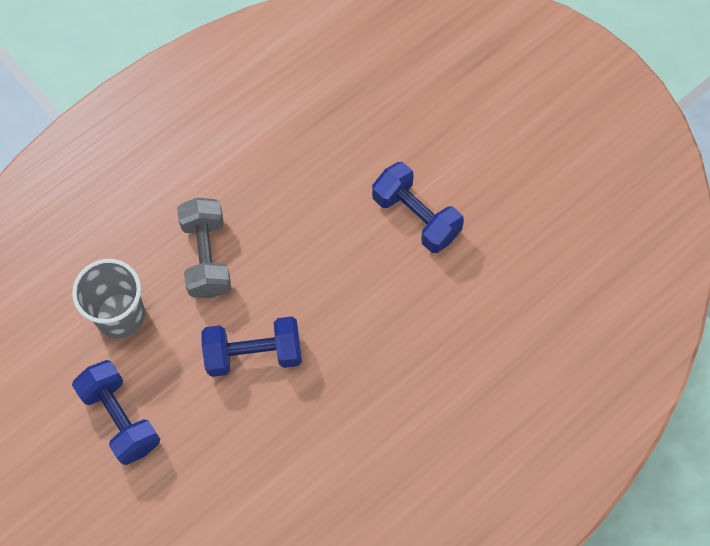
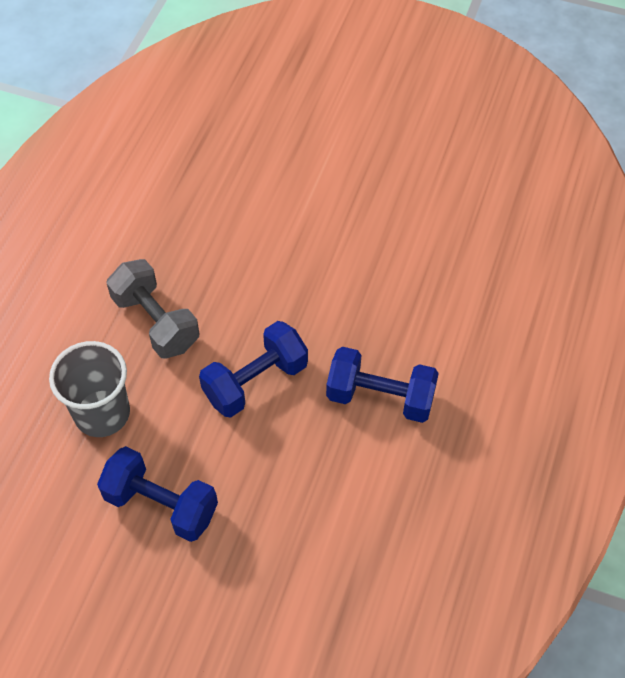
camera: 30 degrees left, 10 degrees down
blue dumbbell [372,162,464,253] -> blue dumbbell moved to [326,347,439,423]

